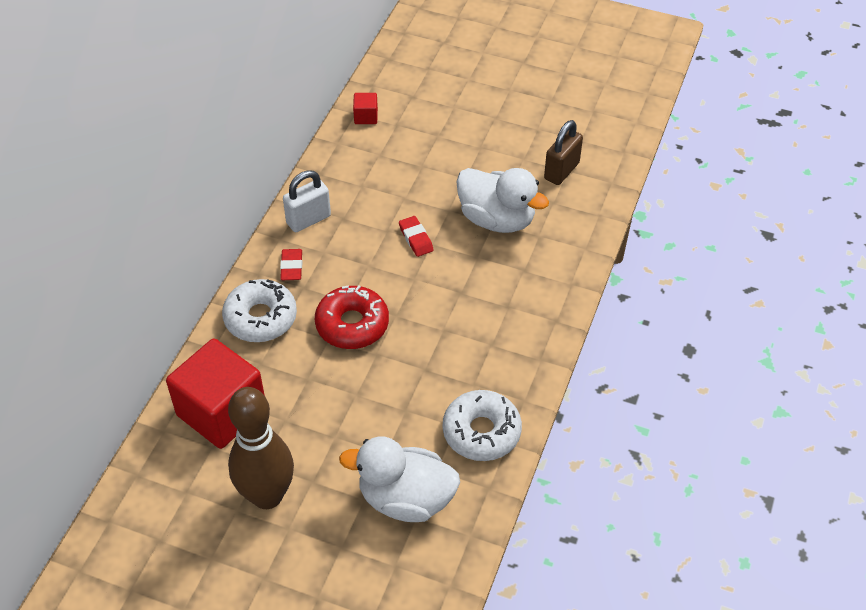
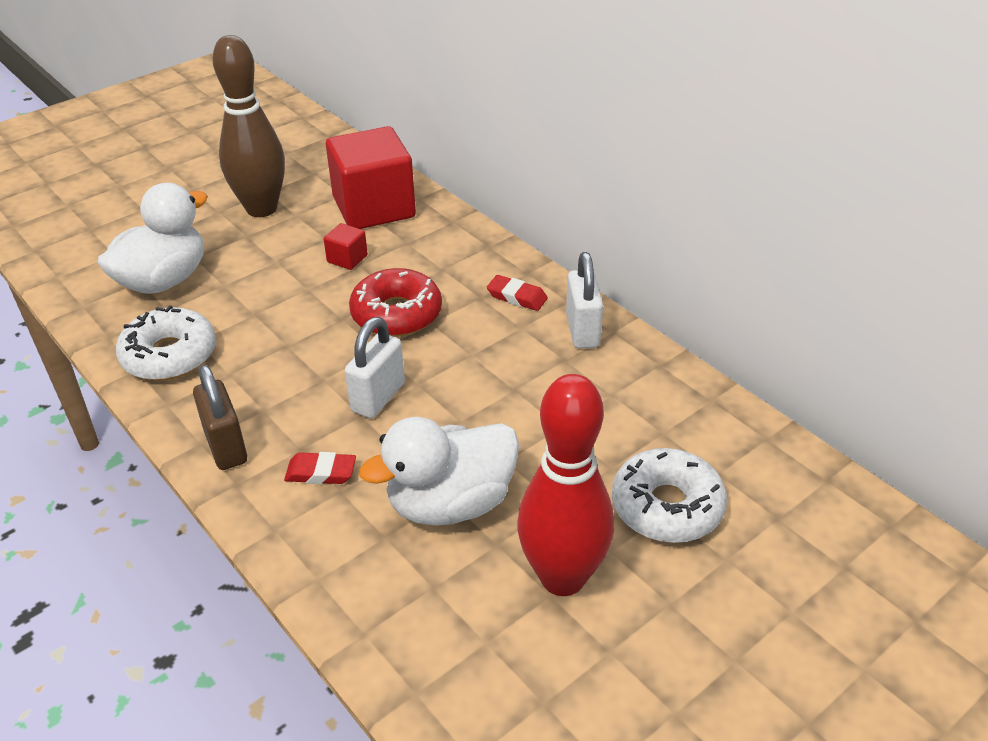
camera: 120 degrees right, 10 degrees down
white donut [222,279,297,342] -> white donut moved to [612,448,727,543]
red cube [353,93,378,124] -> red cube moved to [324,223,368,270]
red eraser [399,216,434,257] -> red eraser moved to [284,452,356,484]
brown padlock [544,120,583,185] -> brown padlock moved to [193,365,247,470]
none -> white padlock [345,317,405,418]
none -> red bowling pin [517,374,614,596]

